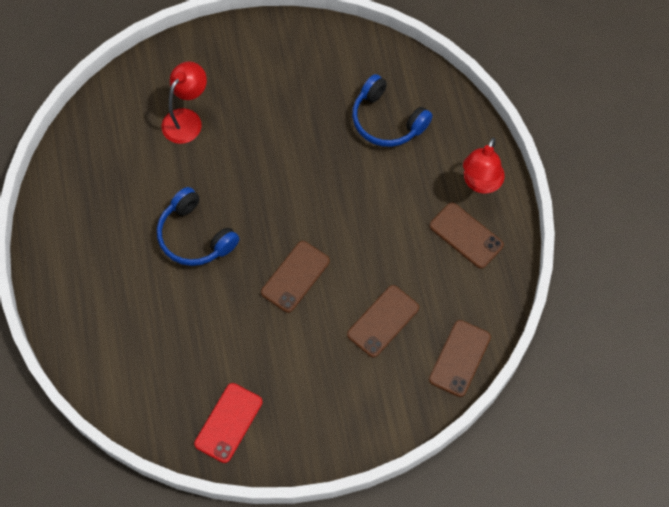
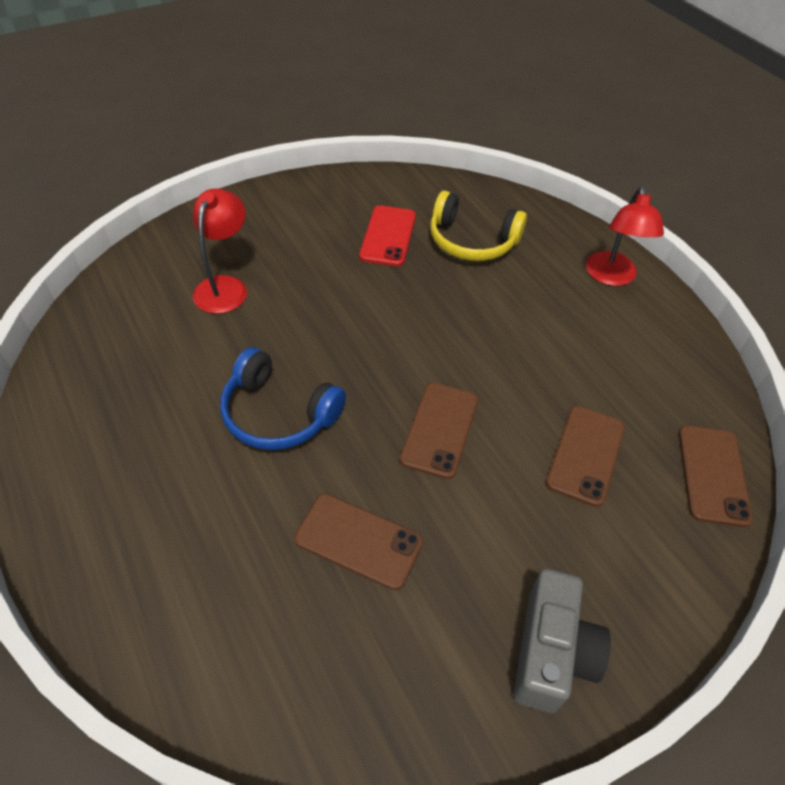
camera: 20 degrees left, 15 degrees down
red phone [194,383,263,463] -> red phone moved to [359,205,416,266]
blue headphones [352,74,433,147] -> yellow headphones [430,191,527,261]
brown phone [429,202,504,269] -> brown phone moved to [294,494,423,590]
none -> grey camera [513,569,611,713]

